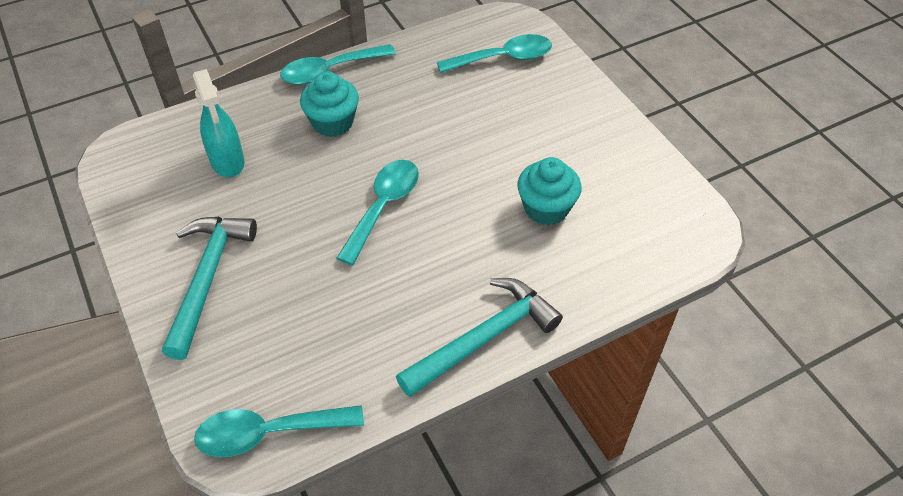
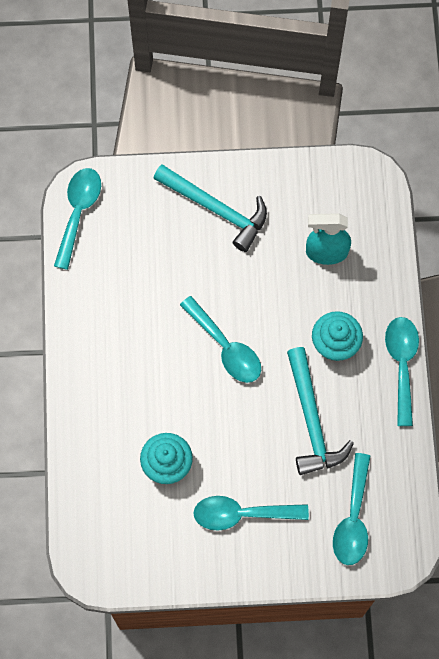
camera: 115 degrees right, 20 degrees up
turquoise hammer [396,278,563,397] -> turquoise hammer moved to [287,347,354,475]
none -> turquoise spoon [193,496,309,531]

